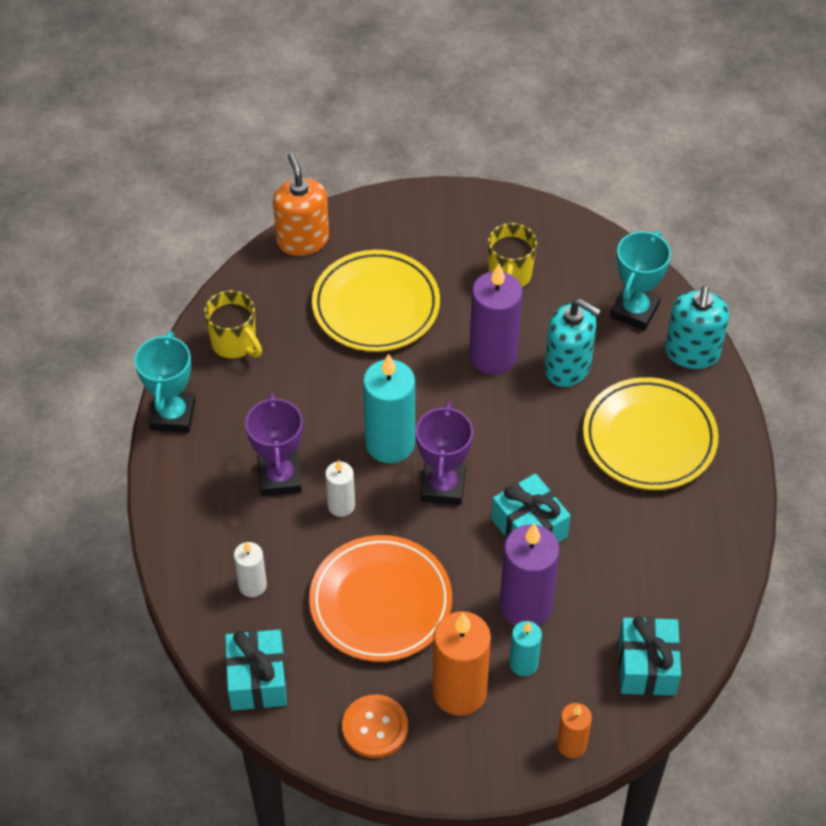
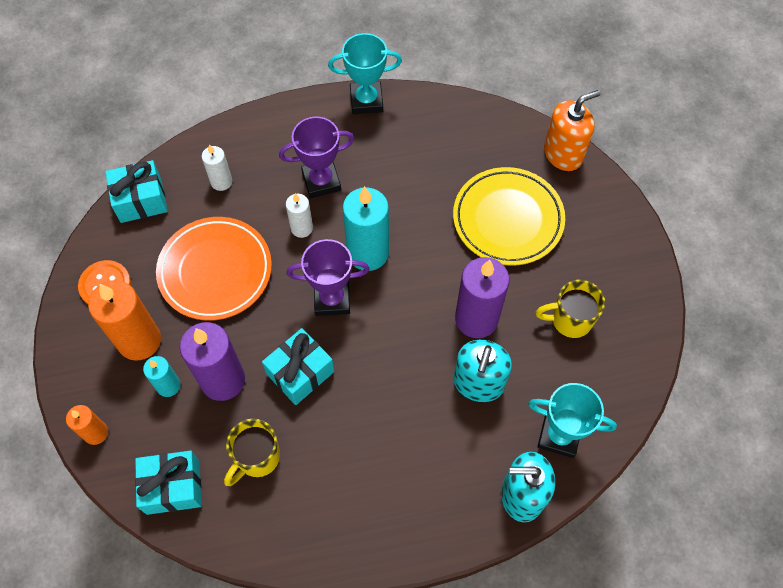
camera: 80 degrees right, 10 degrees up
yellow mug [204,290,262,359] -> yellow mug moved to [224,419,280,486]
yellow plate [583,377,719,490] -> none

